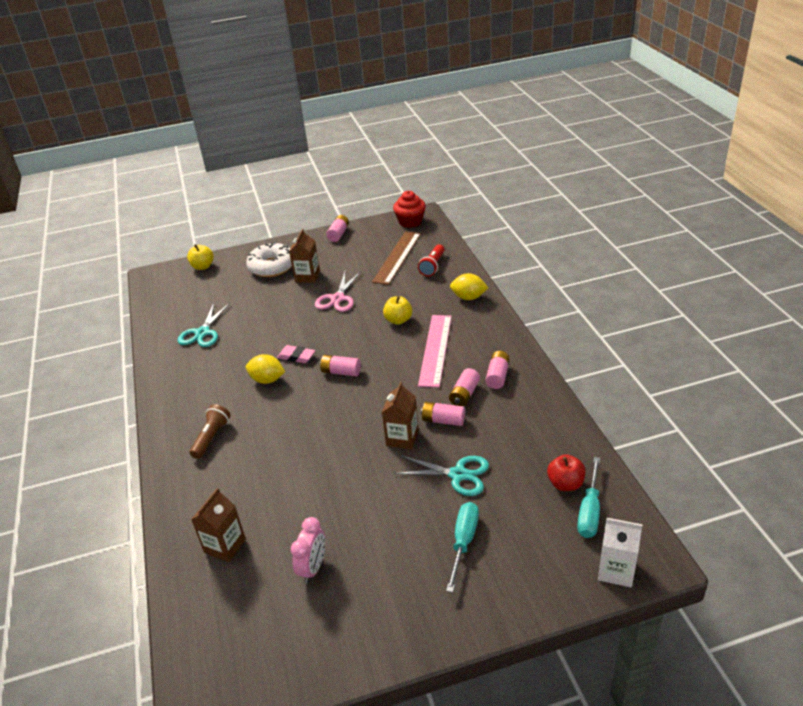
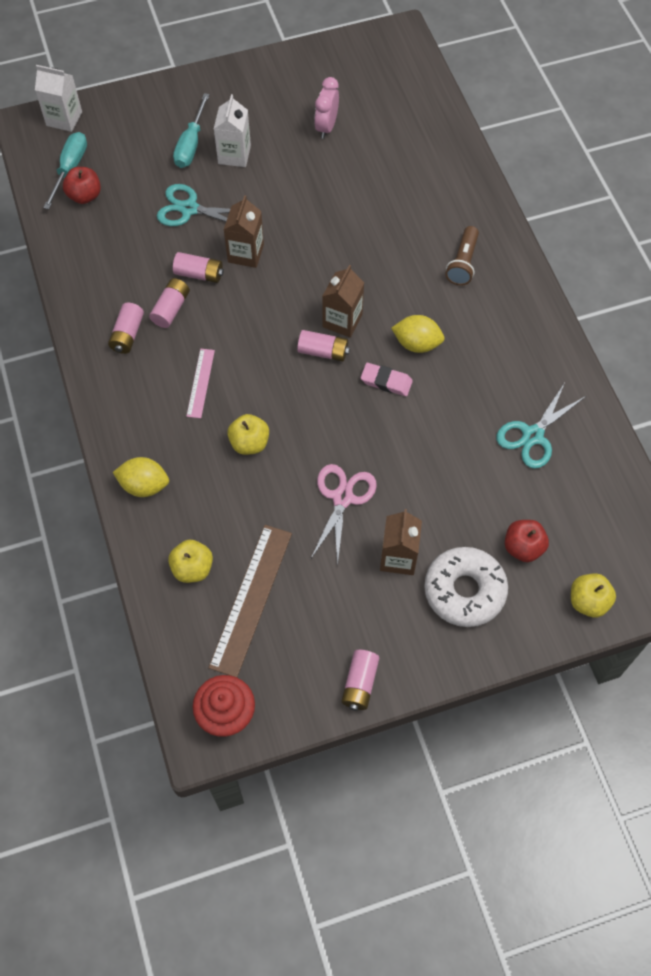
camera: 175 degrees right, 25 degrees up
turquoise scissors [177,303,230,347] -> turquoise scissors turned 150 degrees counterclockwise [496,383,586,469]
brown carton [191,488,246,562] -> brown carton moved to [322,265,364,337]
red flashlight [418,244,445,276] -> yellow apple [168,540,213,583]
pink ruler [418,315,452,387] -> pink ruler [186,349,215,418], size x0.54
none -> white carton [214,94,251,167]
none -> red apple [505,520,549,562]

